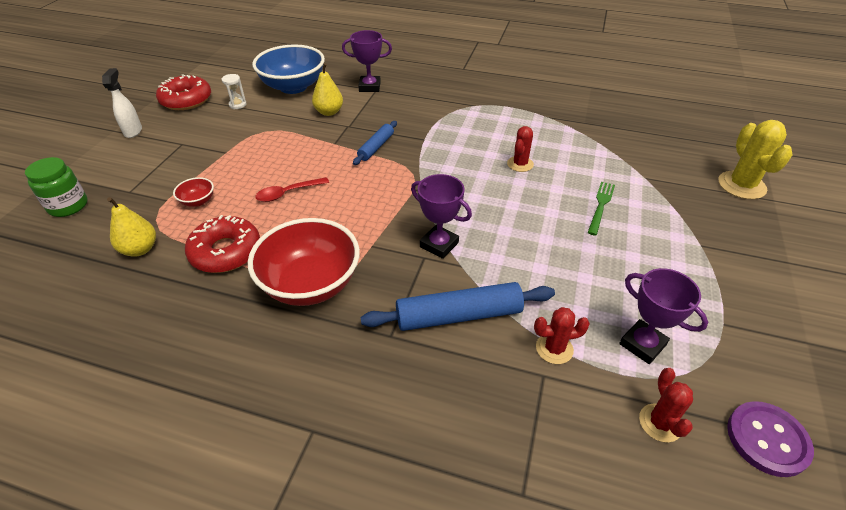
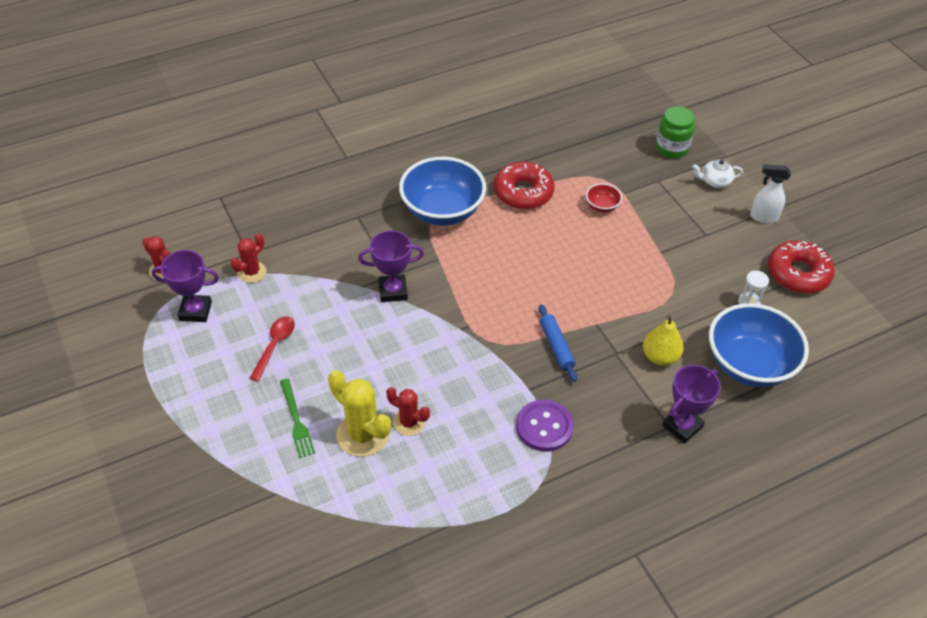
camera: 135 degrees right, 5 degrees up
white spray bottle [102,68,142,138] -> white spray bottle turned 150 degrees clockwise [750,164,791,223]
yellow pear [107,197,156,257] -> none
red bowl [248,218,360,306] -> blue bowl [399,157,486,226]
red spoon [255,177,329,202] -> red spoon moved to [249,316,295,381]
blue rolling pin [361,282,555,331] -> none
red cactus [507,126,534,172] -> red cactus turned 45 degrees counterclockwise [386,387,430,436]
yellow cactus [718,120,793,199] -> yellow cactus moved to [328,370,391,457]
purple button [727,401,814,477] -> purple button moved to [516,400,574,452]
none -> white teapot [692,159,743,188]

